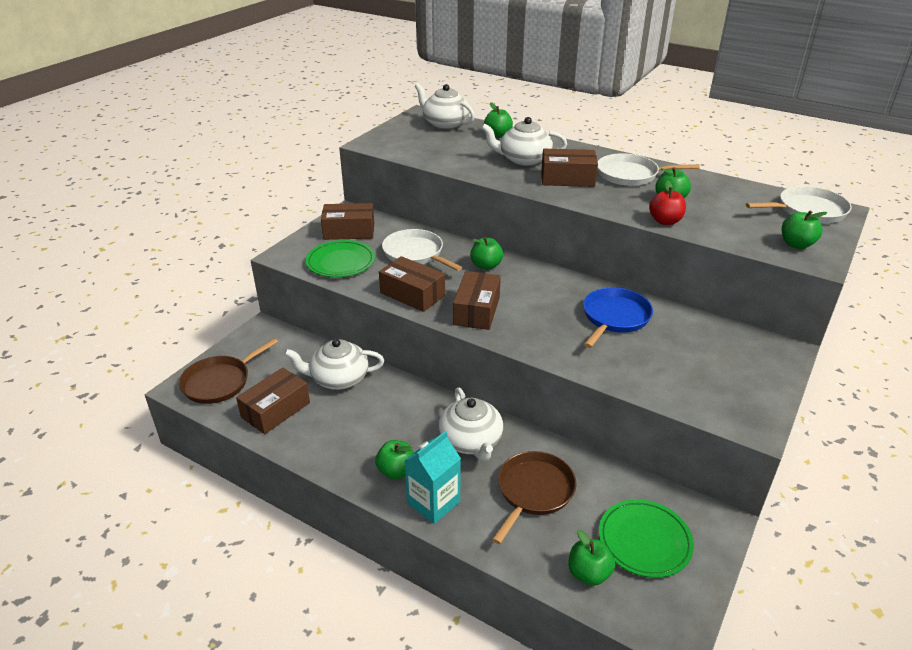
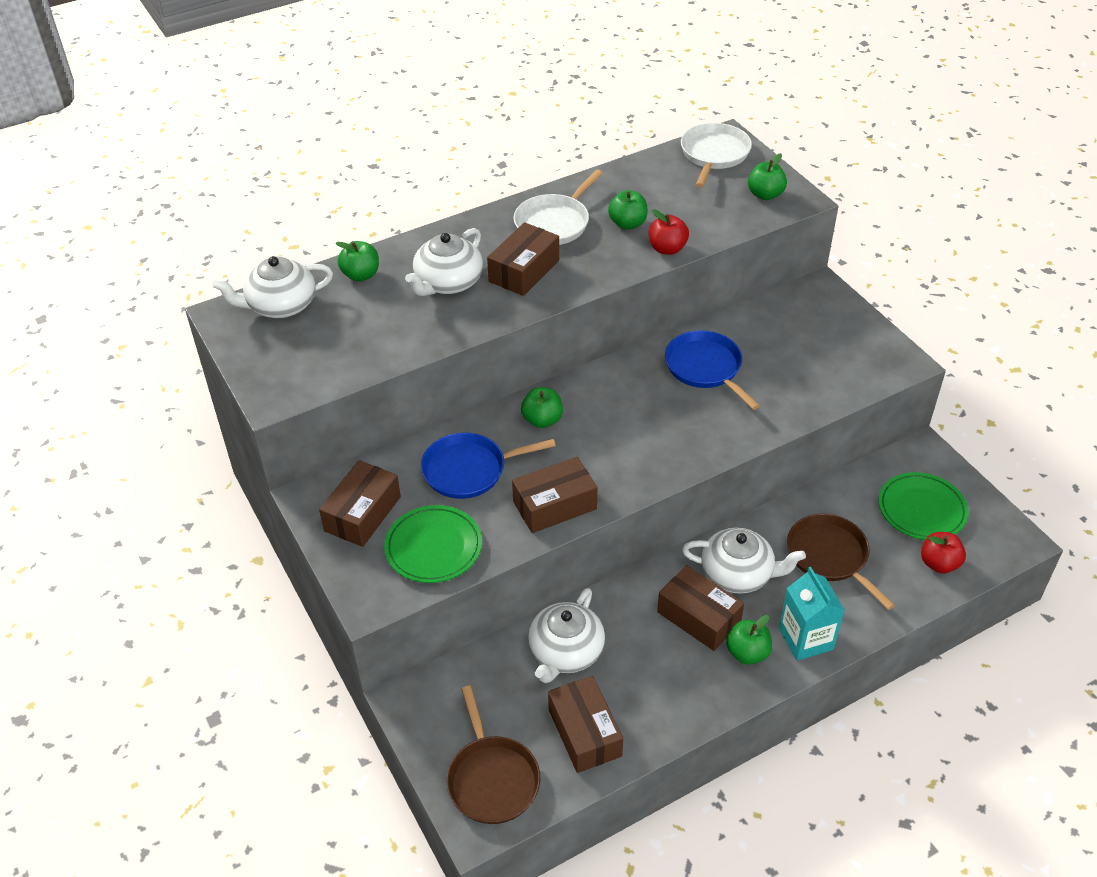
camera: 60 degrees left, 10 degrees up
white pan [382,229,462,271] -> blue pan [421,433,556,499]
brown box [453,271,501,330] -> brown box moved to [657,565,744,651]
green apple [569,530,615,586] -> red apple [921,532,966,573]

